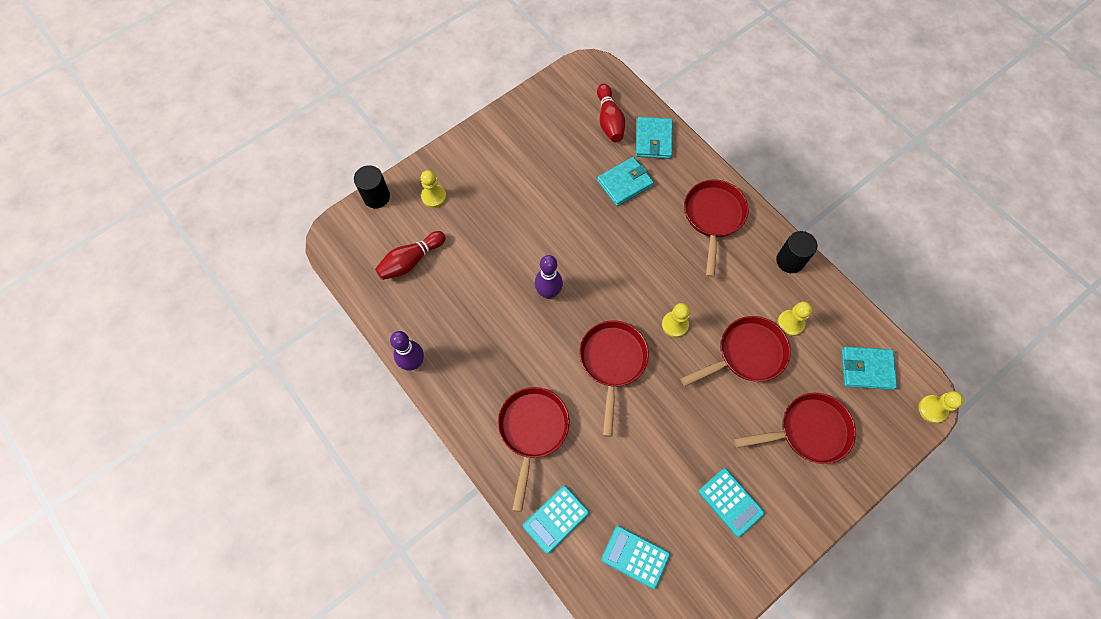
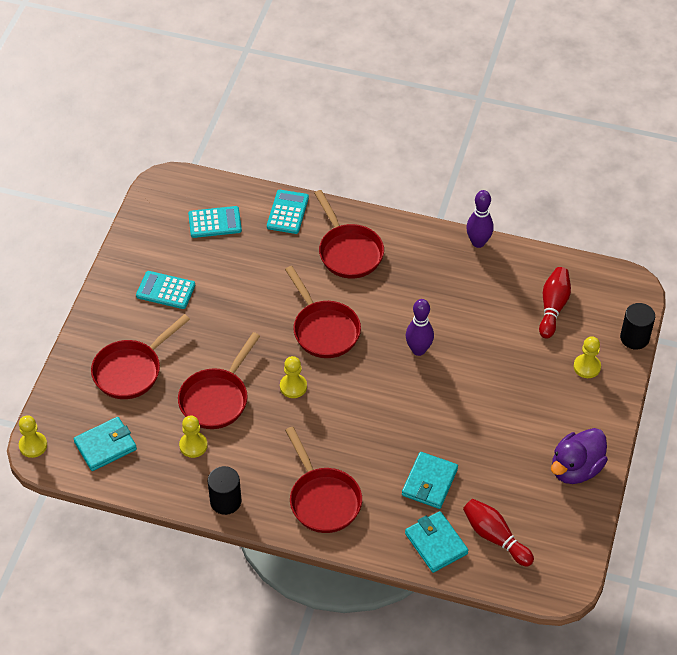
camera: 145 degrees right, 15 degrees down
none -> purple duck [551,428,608,484]

